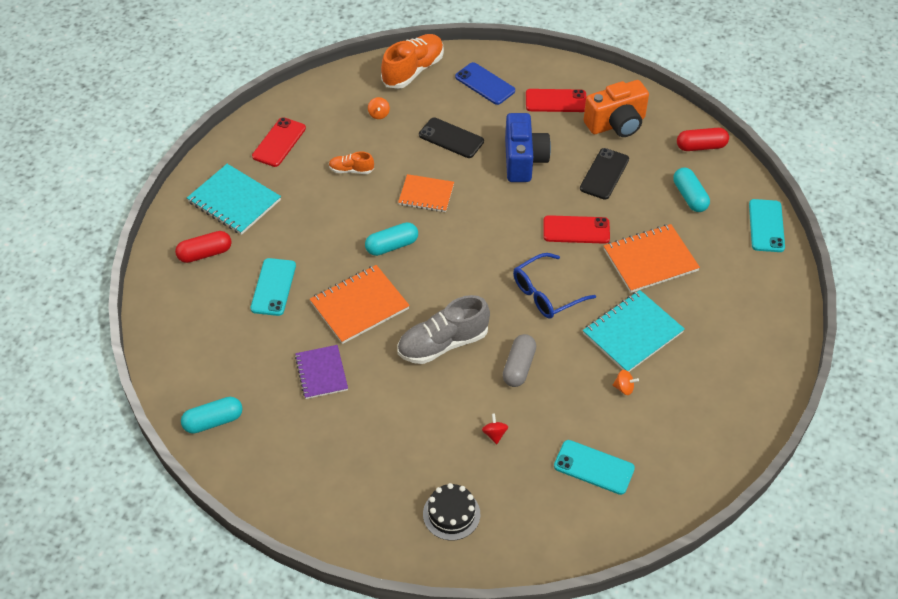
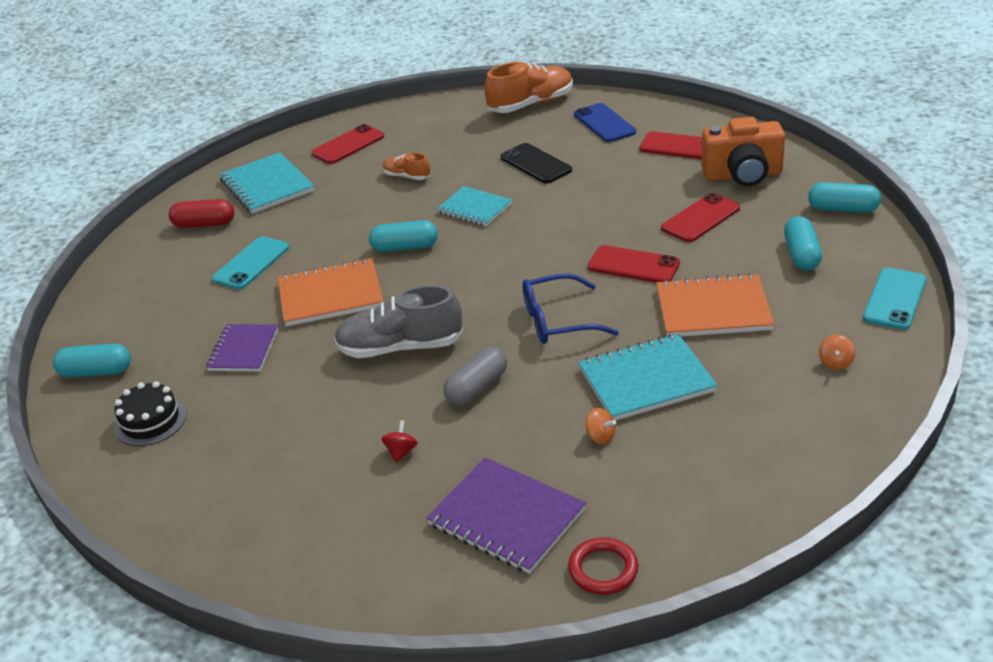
camera: 25 degrees right, 15 degrees down
orange spinning top [368,97,390,119] -> orange spinning top moved to [819,335,856,370]
orange notebook [398,174,454,212] -> turquoise notebook [437,186,512,226]
black cake [423,483,480,540] -> black cake moved to [114,381,186,446]
blue camera [505,113,551,182] -> none
turquoise phone [554,440,635,495] -> purple notebook [426,457,586,574]
black phone [580,148,629,200] -> red phone [661,193,740,242]
red capsule [677,128,729,151] -> turquoise capsule [808,182,881,213]
none -> red ring [568,537,639,595]

